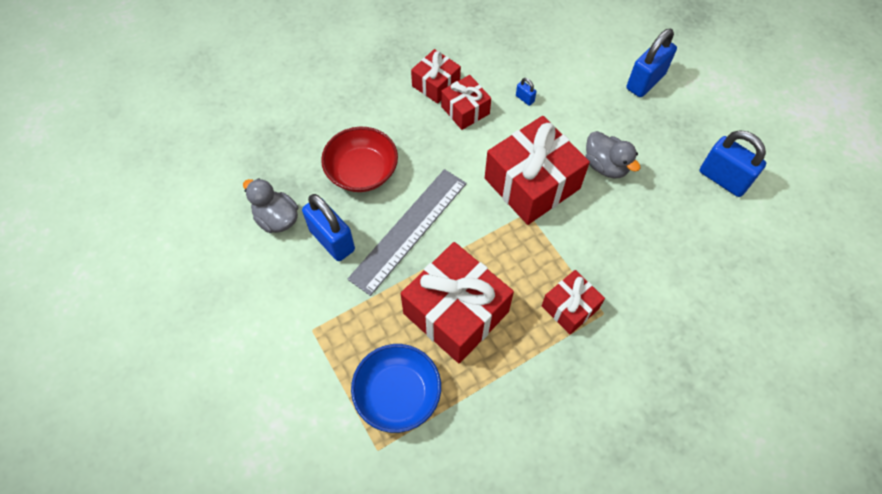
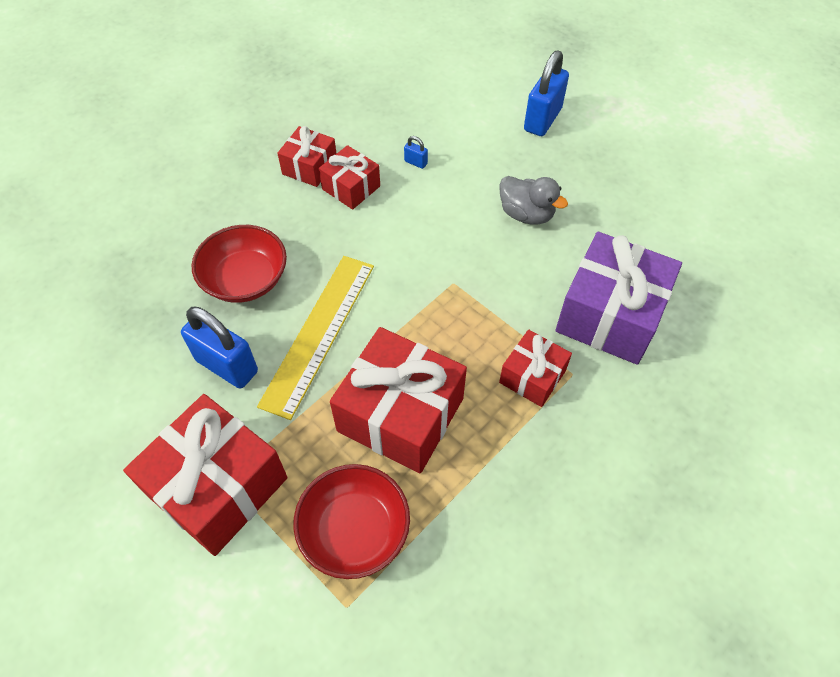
camera: 15 degrees left, 5 degrees down
grey duck [243,178,298,233] -> none
grey ruler [347,169,467,296] -> yellow ruler [257,256,374,420]
blue bowl [351,344,441,433] -> red bowl [293,464,410,579]
red gift [485,116,590,225] -> red gift moved to [123,394,288,556]
blue padlock [700,130,766,197] -> none
none -> purple gift [556,232,682,365]

